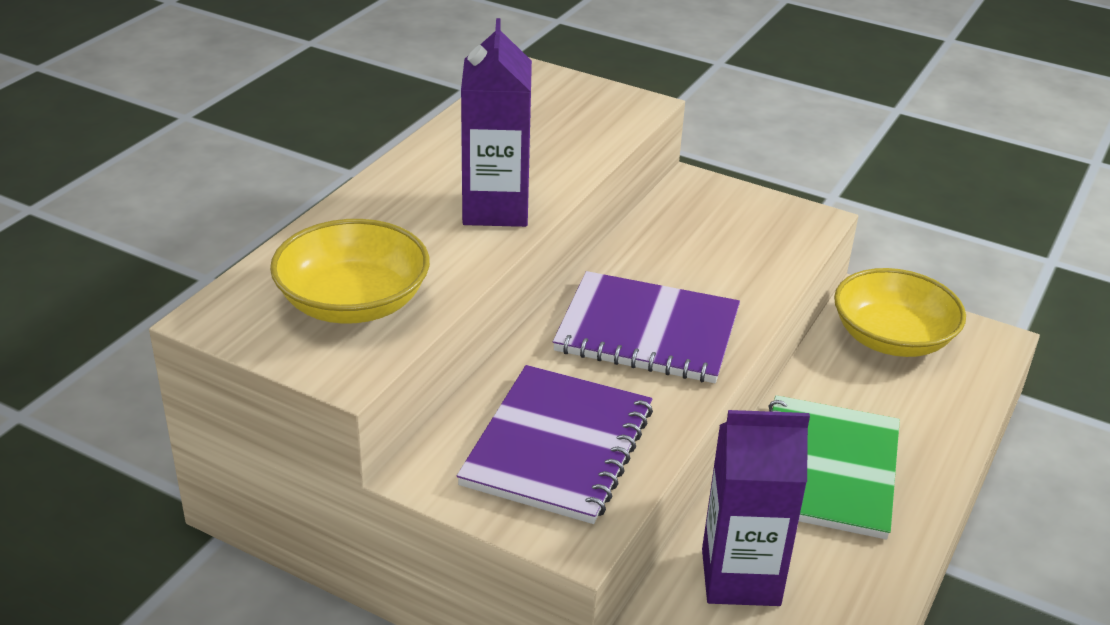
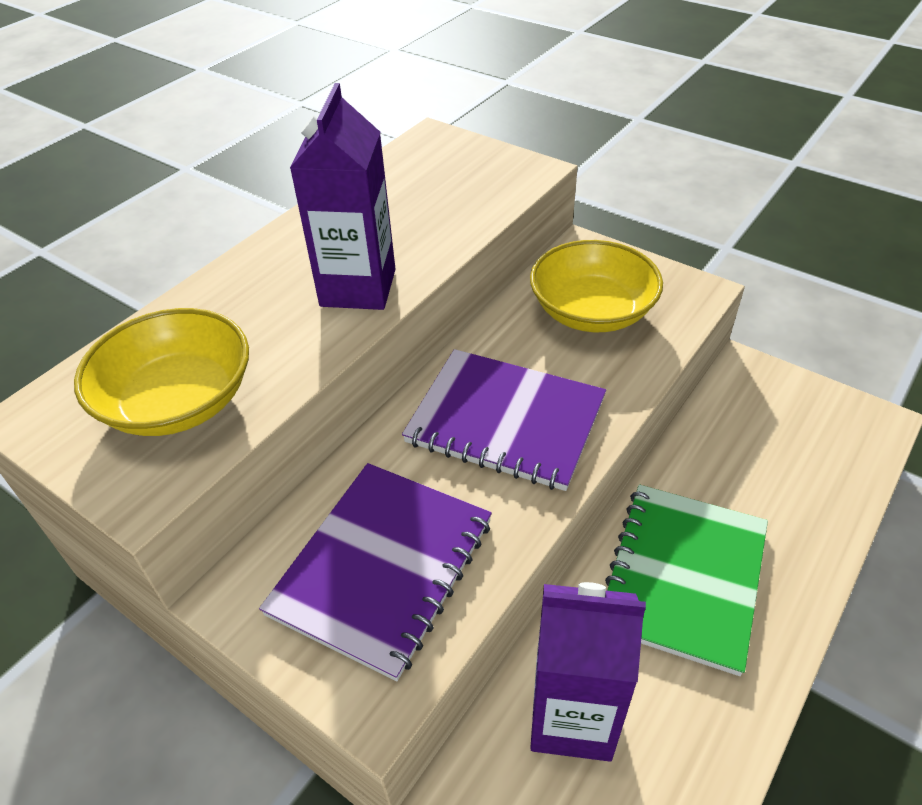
camera: 10 degrees right, 10 degrees up
yellow bowl [834,268,966,357] -> yellow bowl moved to [530,240,663,332]

